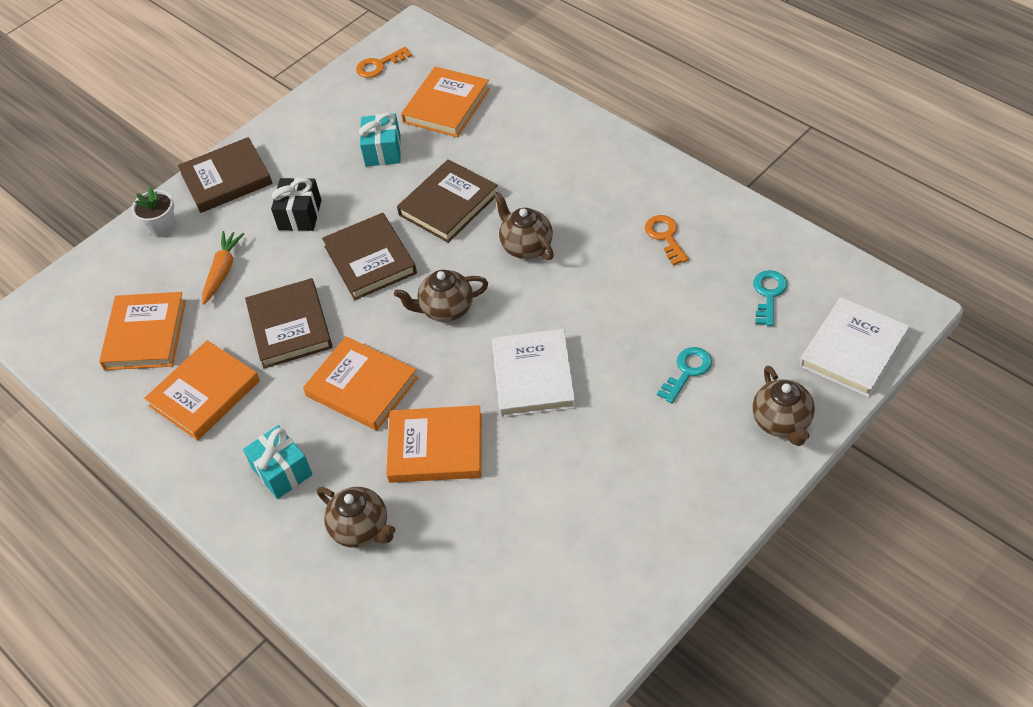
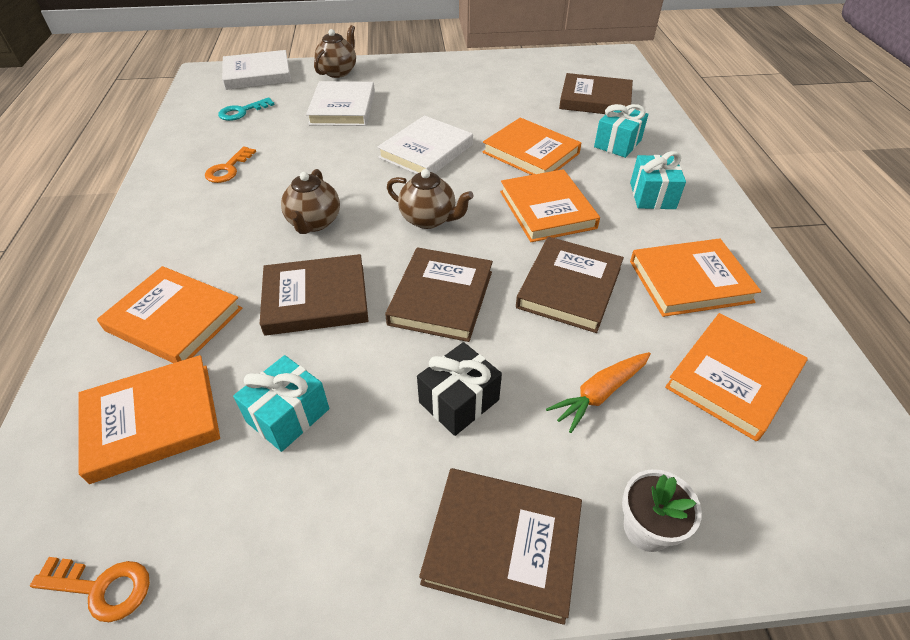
camera: 145 degrees left, 5 degrees down
brown teapot [317,487,395,548] -> turquoise gift [594,104,648,158]
turquoise key [657,347,712,403] -> white book [306,81,375,126]
none -> orange book [97,266,243,363]
none -> brown book [559,73,633,114]

